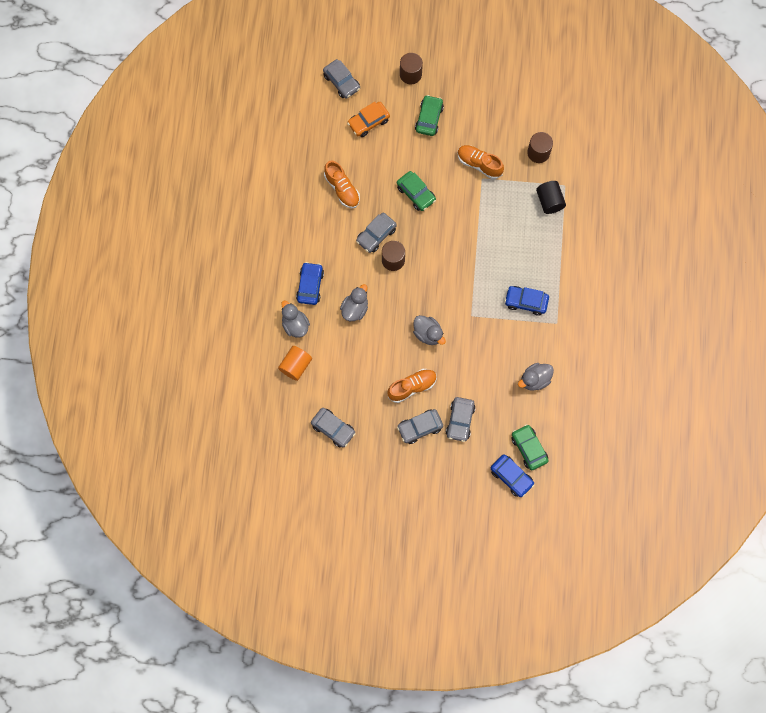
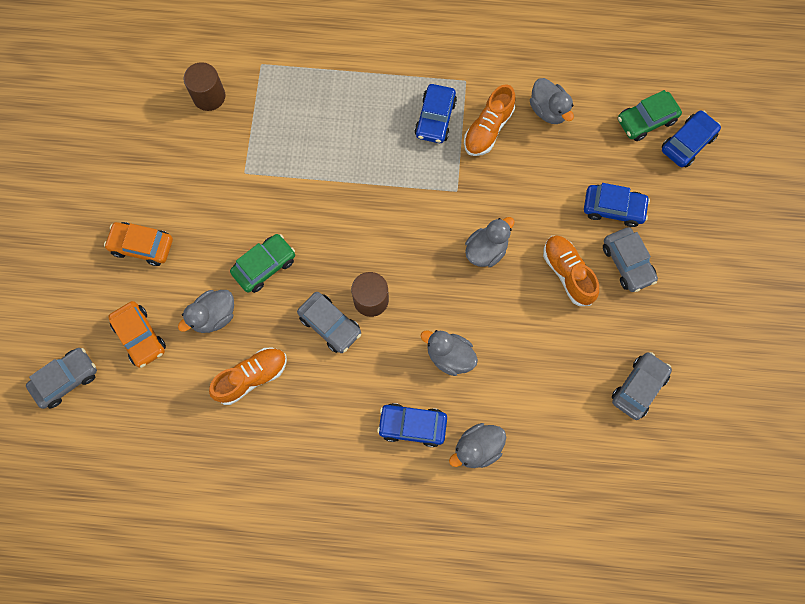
camera: 90 degrees left, 0 degrees up
orange cylinder [278,346,312,381] -> none
brown cylinder [400,53,423,84] -> none
green car [415,95,444,136] -> orange car [104,222,173,266]
grey car [446,397,475,442] -> blue car [584,183,650,227]
orange shoe [457,145,504,179] -> orange shoe moved to [464,84,516,156]
black cylinder [536,181,566,214] -> none
none -> grey duck [178,290,234,333]

